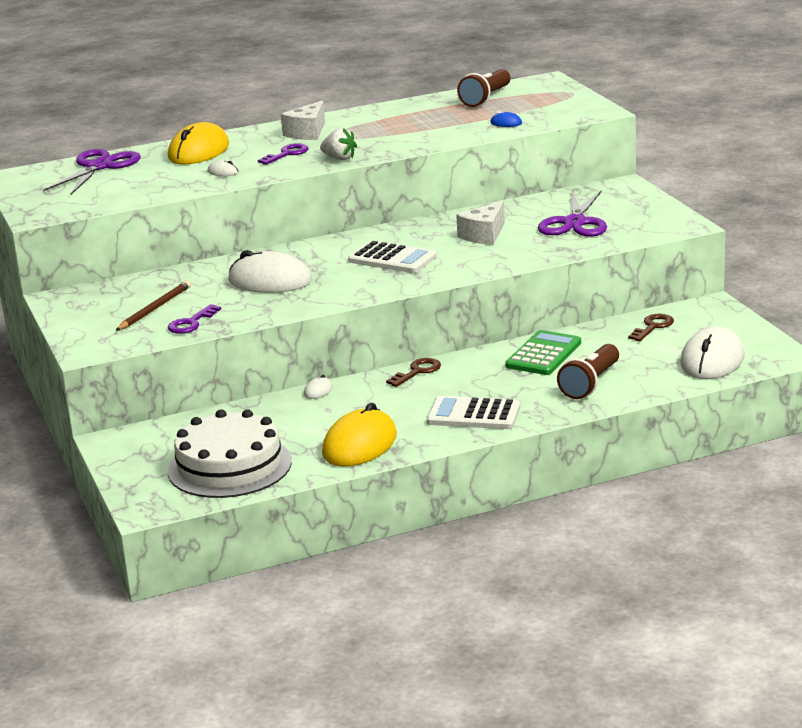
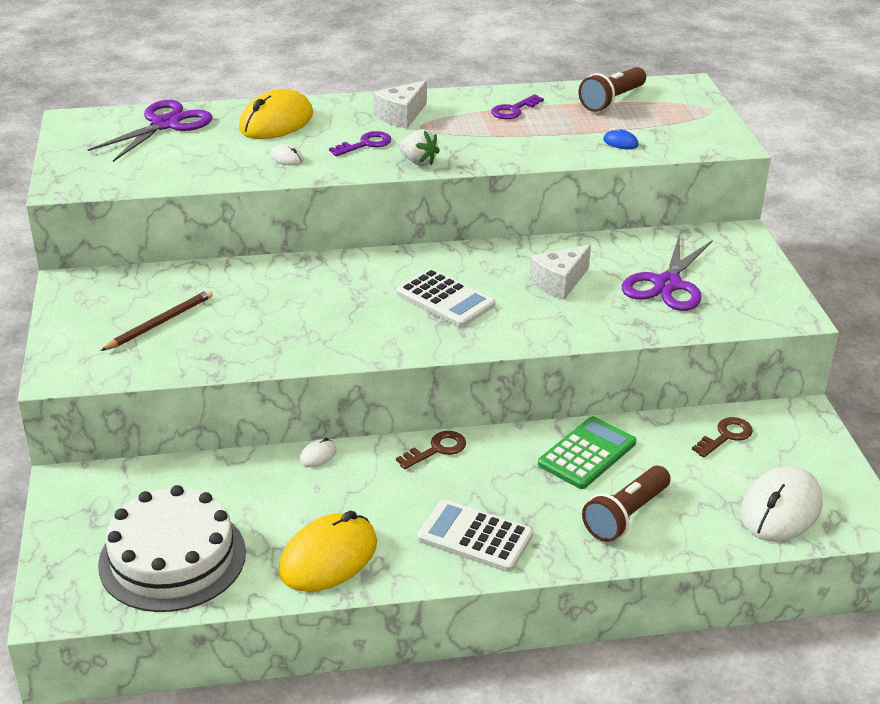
camera: 10 degrees right, 10 degrees up
purple key [168,304,221,334] -> purple key moved to [491,94,544,119]
white mouse [228,250,312,293] -> none

